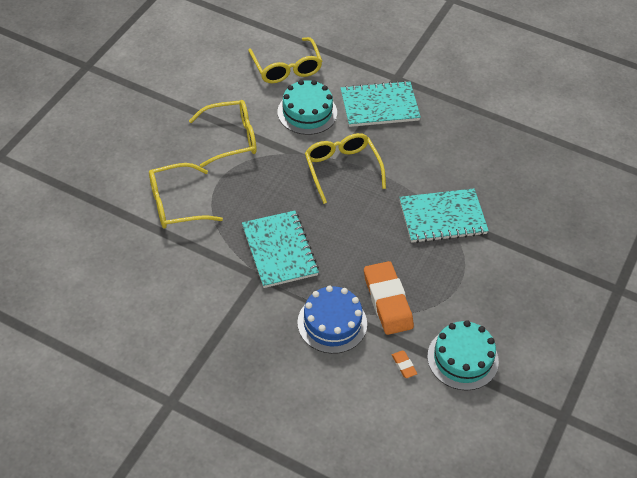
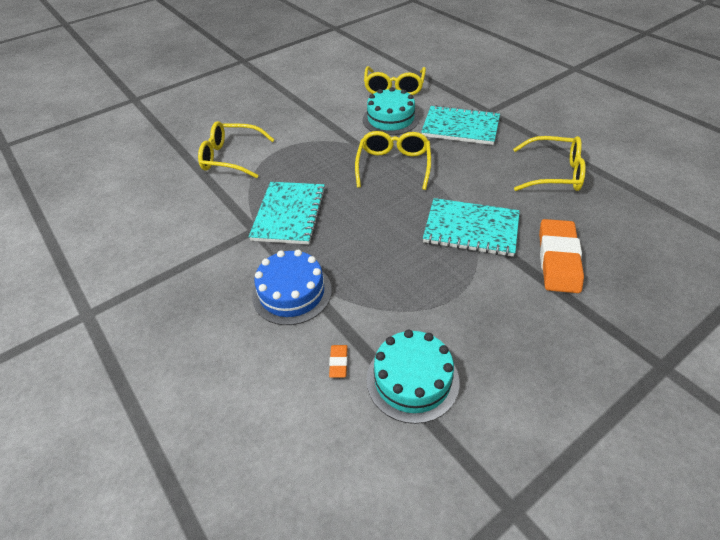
camera: 30 degrees right, 5 degrees down
yellow glasses [189,100,257,168] -> yellow glasses moved to [513,136,586,191]
orange eraser [364,261,414,335] -> orange eraser moved to [539,219,584,293]

